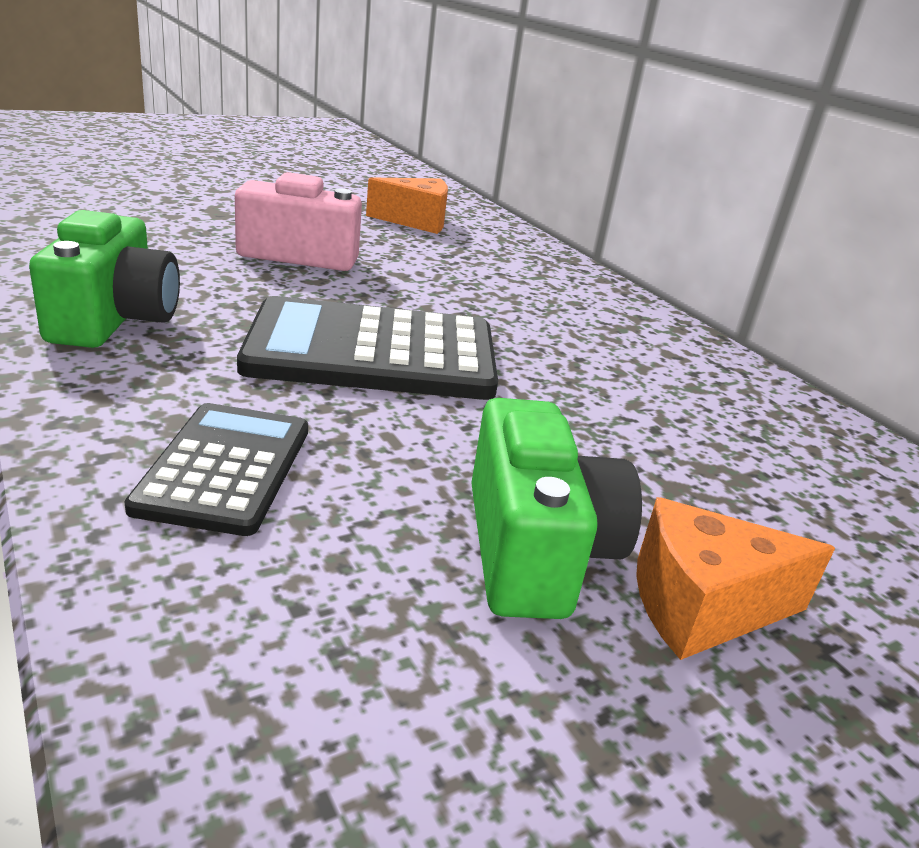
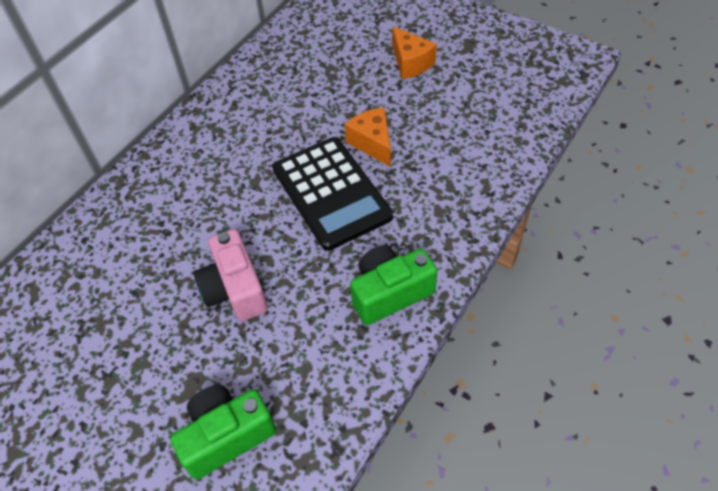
camera: 110 degrees left, 25 degrees up
black calculator [125,403,308,536] -> none
orange cheese [366,177,448,234] -> orange cheese moved to [345,107,391,167]
green camera [471,398,642,619] -> green camera moved to [170,385,276,479]

